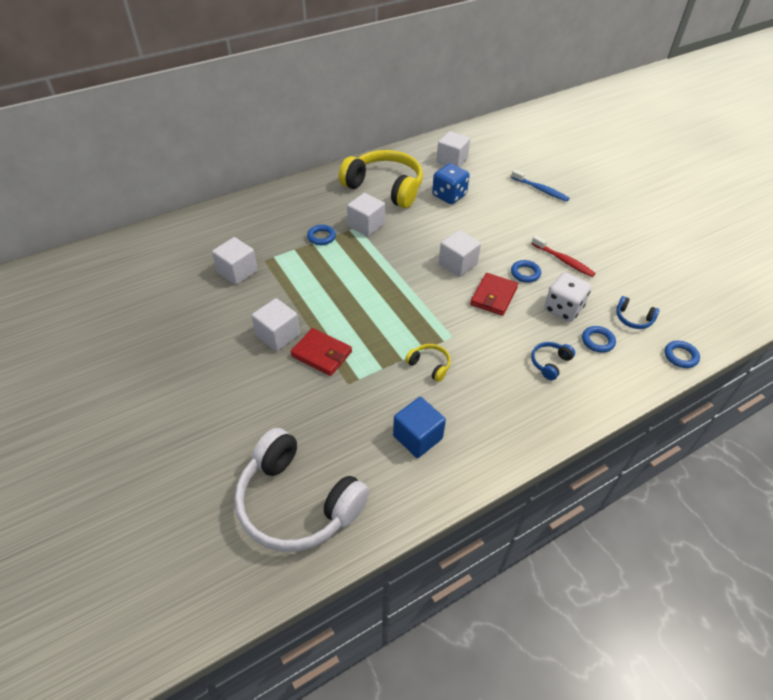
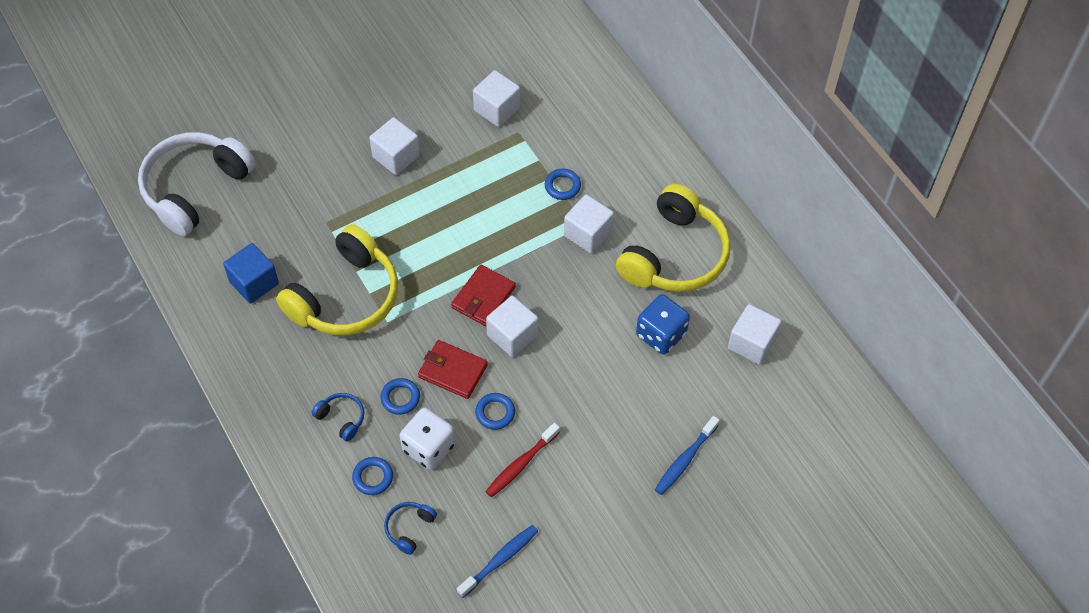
camera: 90 degrees right, 10 degrees up
red wallet [290,328,352,376] -> red wallet moved to [451,265,516,327]
yellow headphones [405,344,451,382] -> yellow headphones [276,224,398,335], size x2.41
blue ring [664,341,700,368] -> blue ring moved to [380,378,420,415]
none -> blue toothbrush [457,525,538,598]

